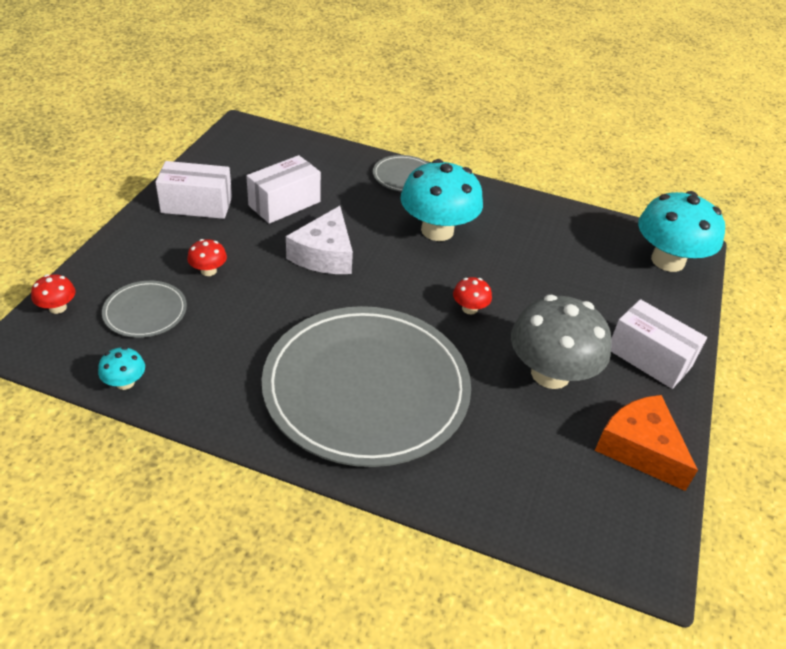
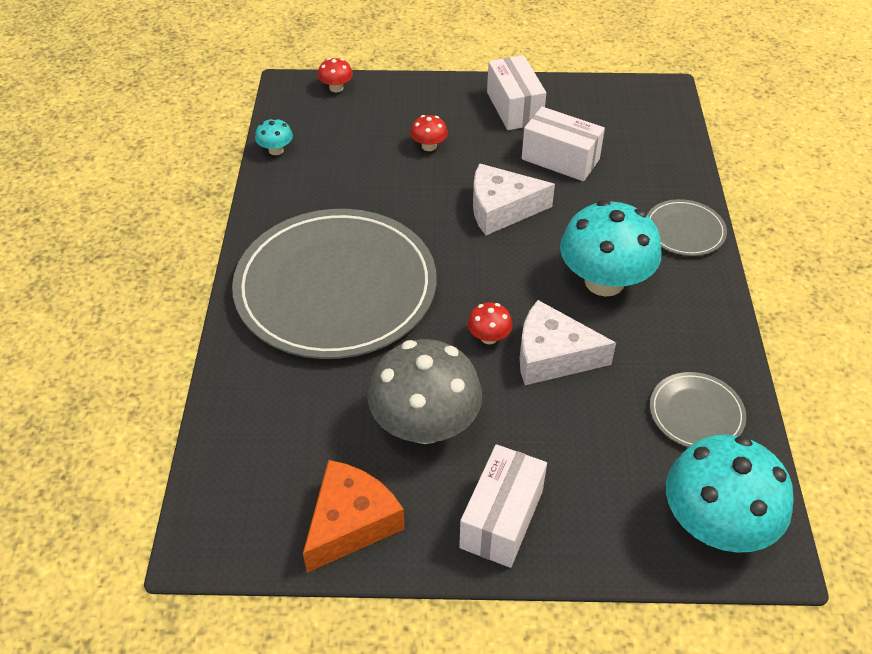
camera: 75 degrees right, 5 degrees up
grey plate [102,281,187,338] -> grey plate moved to [650,372,746,448]
none -> white cheese [520,300,616,385]

